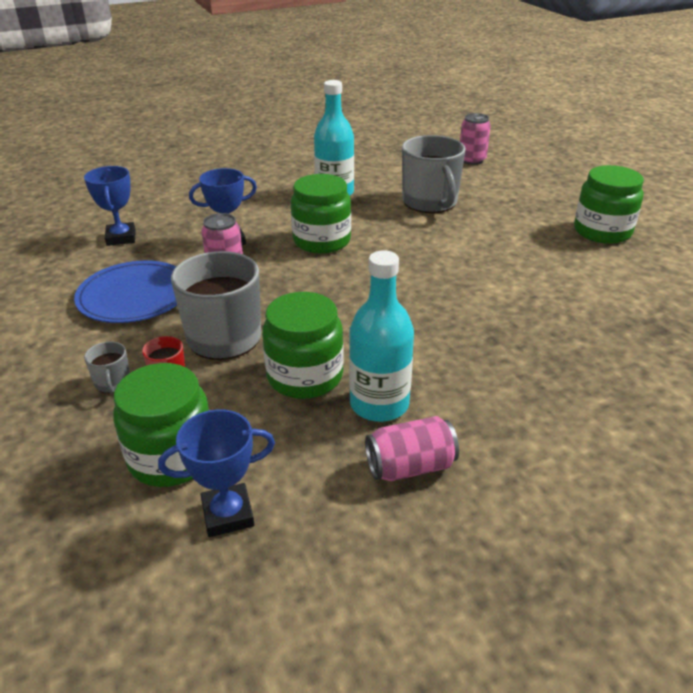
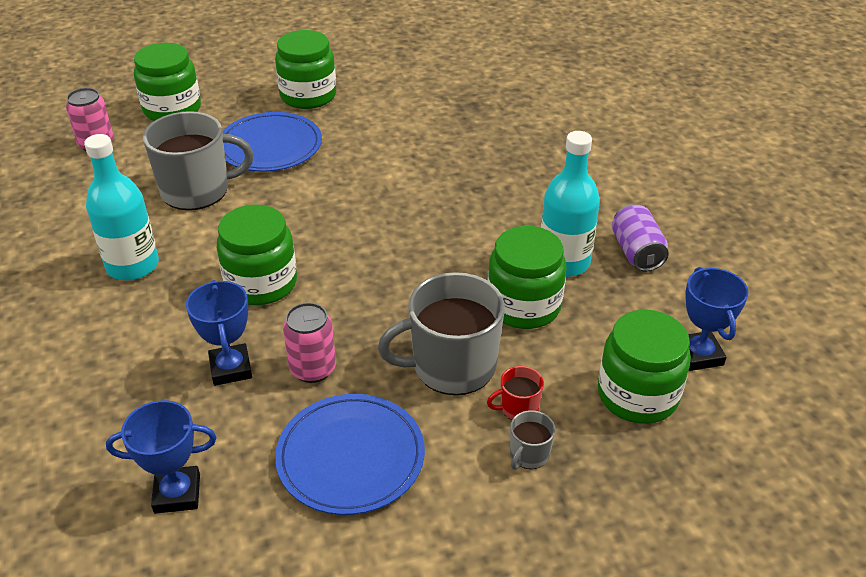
camera: 85 degrees left, 5 degrees up
grey mug [84,342,130,394] -> grey mug turned 135 degrees clockwise [510,410,555,470]
pink can [365,416,459,481] -> purple can [612,204,669,272]
none -> green jar [134,43,201,121]
none -> blue plate [222,112,322,172]

